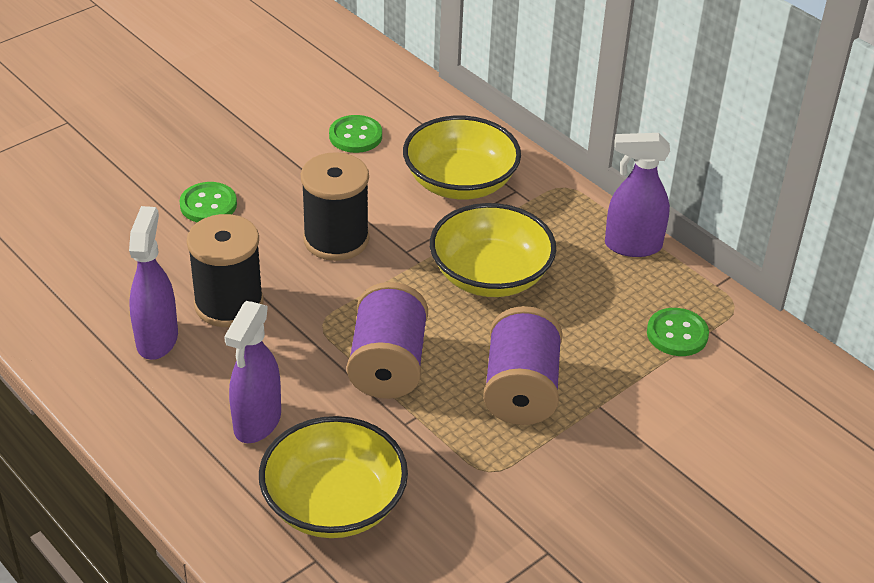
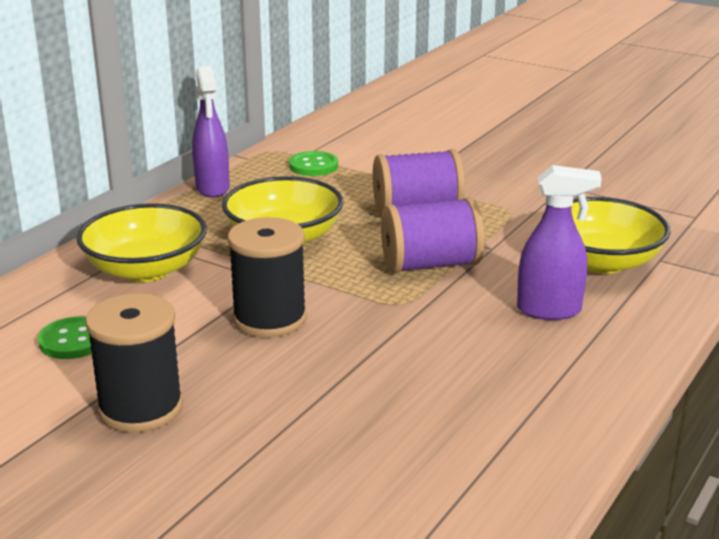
camera: 105 degrees left, 15 degrees down
purple spray bottle [129,206,178,360] -> none
green button [180,182,237,222] -> none
black spool [187,214,264,327] -> black spool moved to [85,293,183,432]

